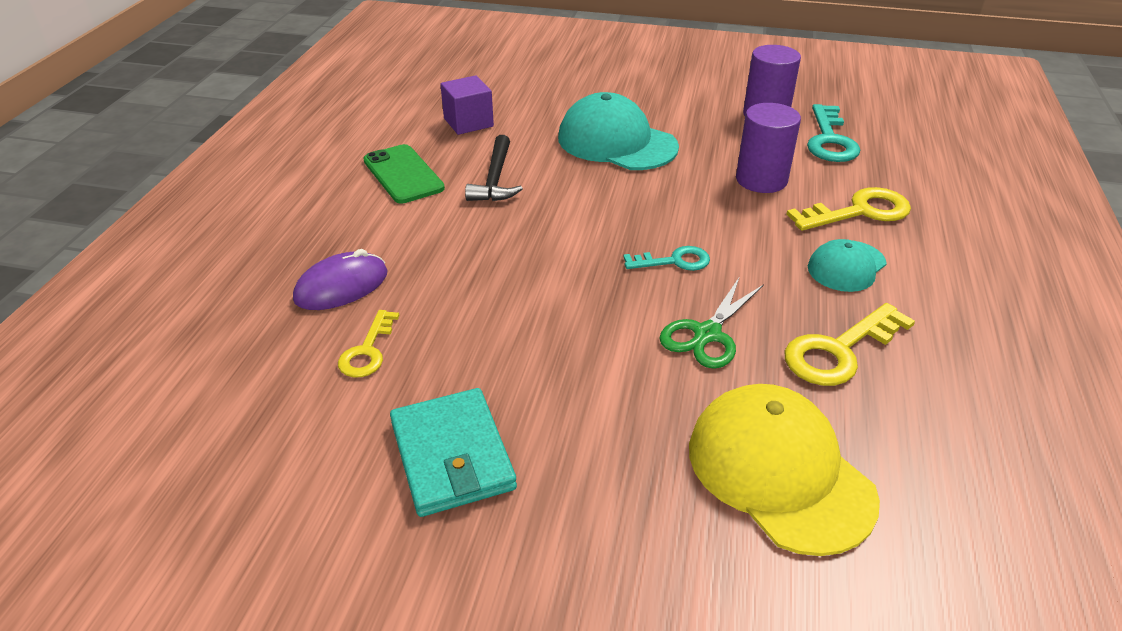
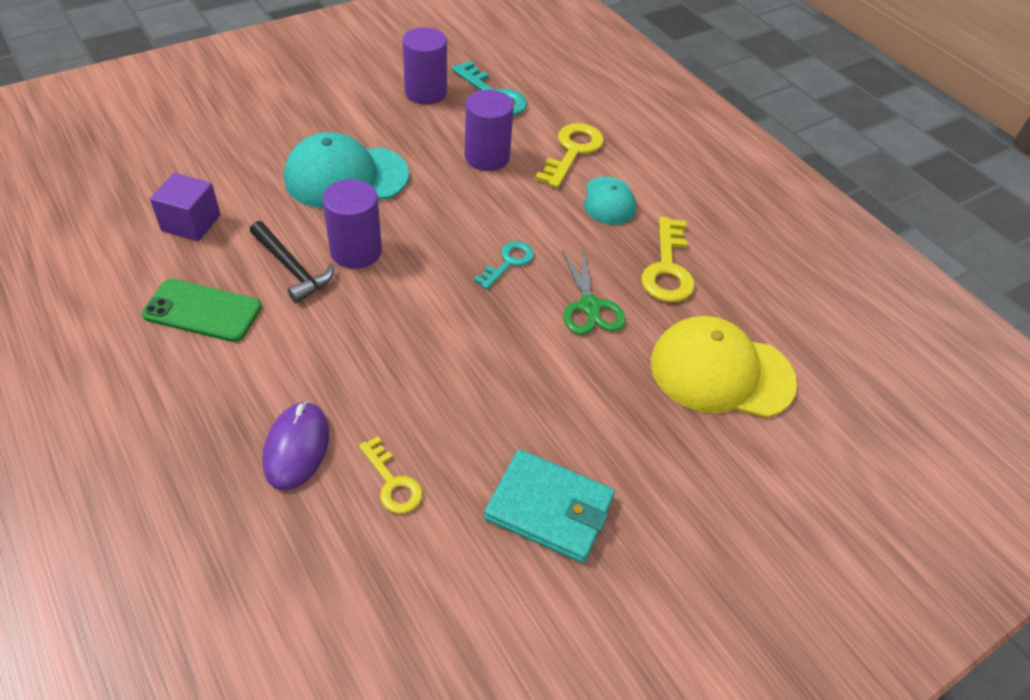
camera: 50 degrees left, 10 degrees up
none -> purple cylinder [322,179,382,269]

